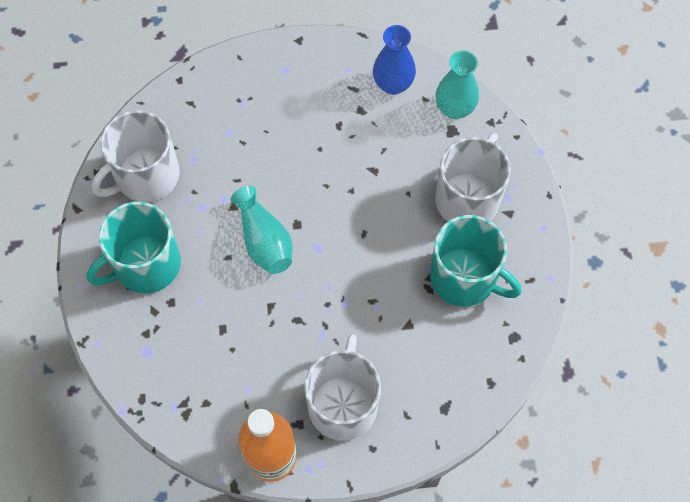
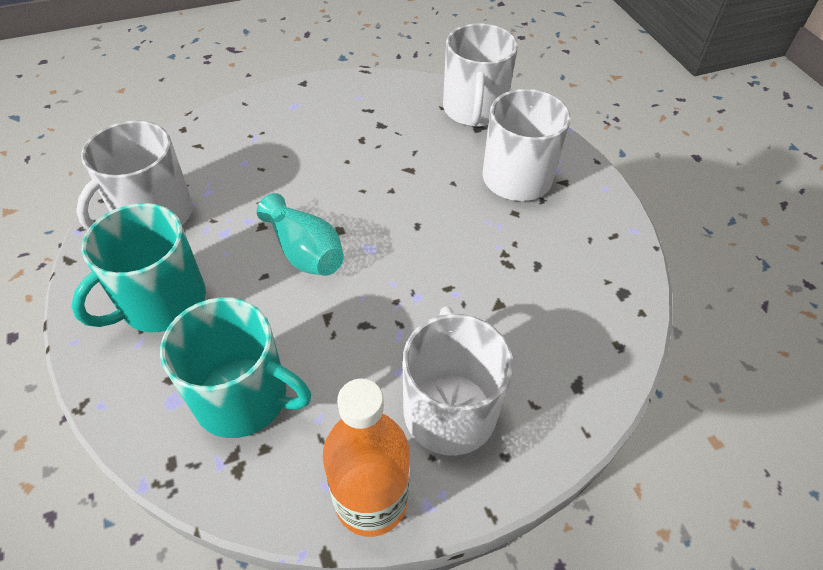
camera: 15 degrees left, 15 degrees down
blue vase [373,25,416,95] -> none
turquoise mug [430,215,521,307] -> turquoise mug moved to [160,297,311,438]
turquoise vase [436,50,479,119] -> white mug [443,24,518,127]

